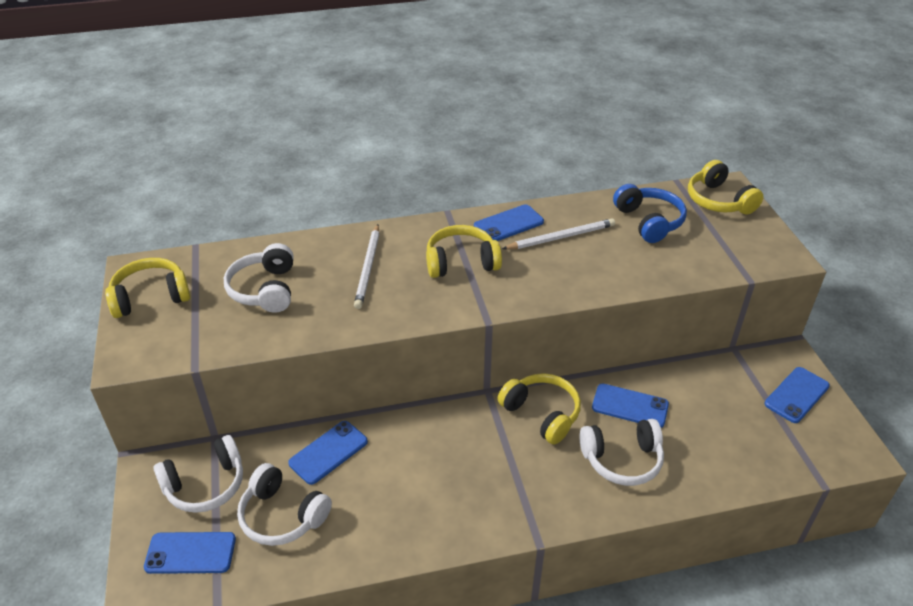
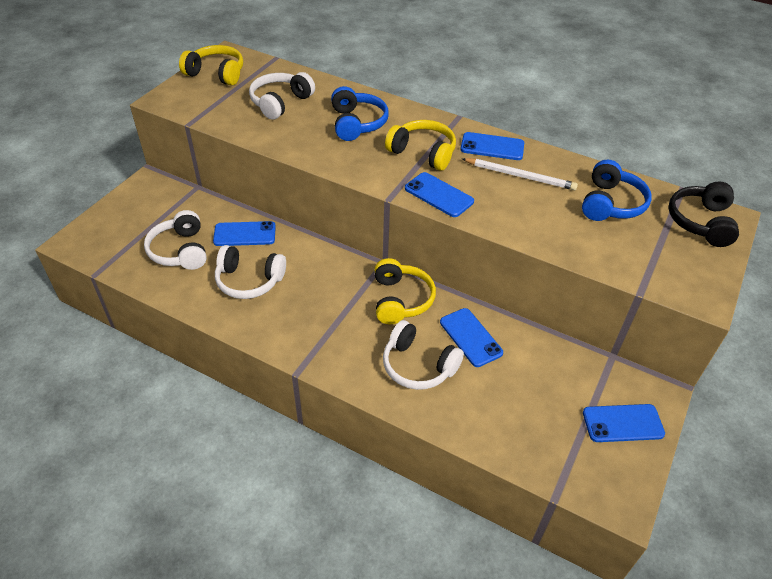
camera: 40 degrees right, 5 degrees up
blue phone [144,532,236,574] -> blue phone moved to [405,172,474,217]
white headphones [153,435,243,513] -> white headphones moved to [215,245,286,299]
white pencil [354,224,380,309] -> blue headphones [331,86,389,141]
yellow headphones [688,160,763,214] -> black headphones [668,182,739,247]

